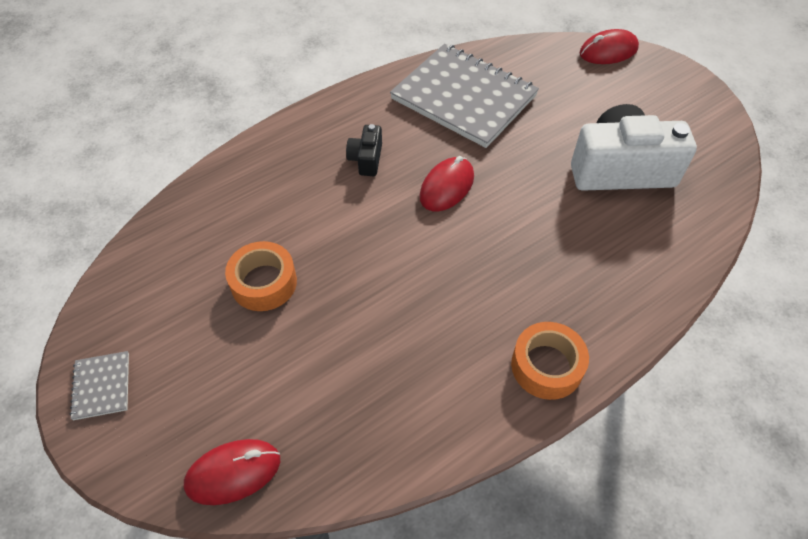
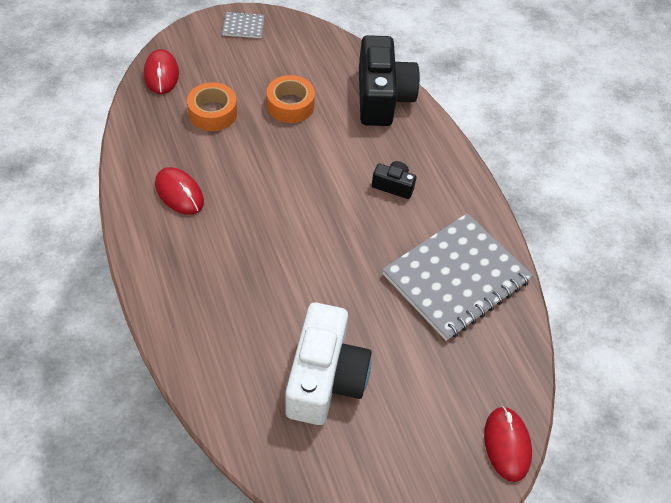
camera: 100 degrees right, 0 degrees up
red mouse [419,156,474,211] -> red mouse moved to [155,167,204,215]
orange tape [511,322,589,400] -> orange tape moved to [187,82,237,131]
none -> black camera [359,35,420,126]

